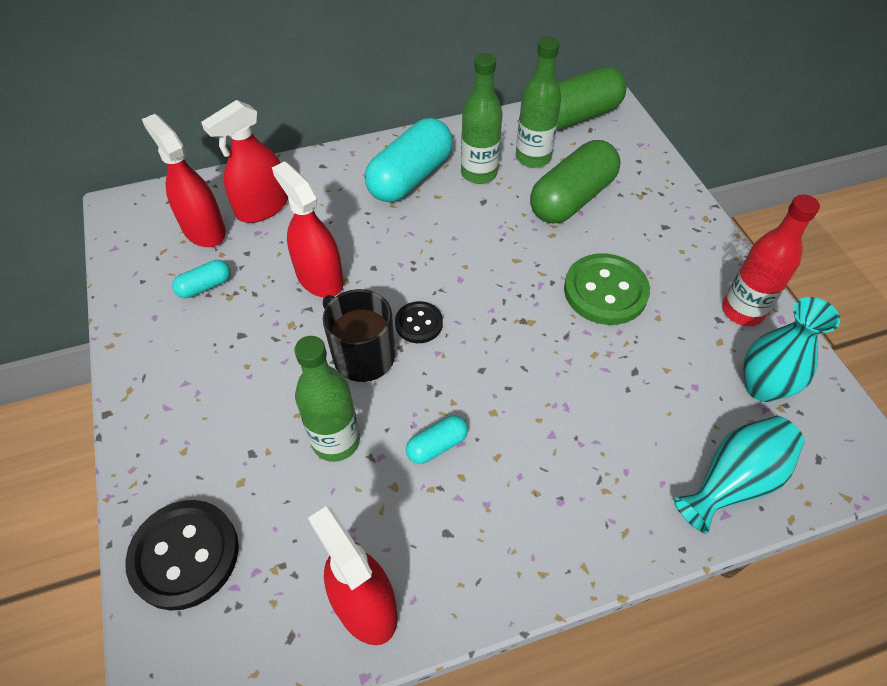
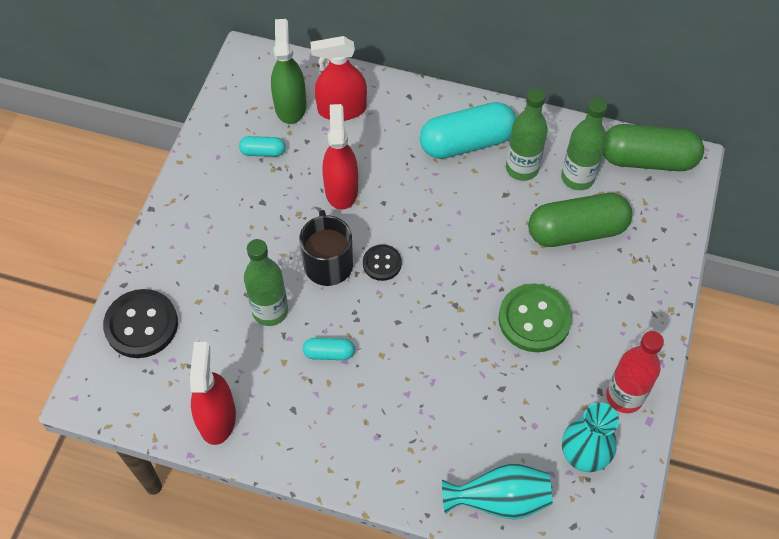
camera: 35 degrees right, 5 degrees up
red spray bottle [142,114,226,247] -> green spray bottle [271,19,306,124]

